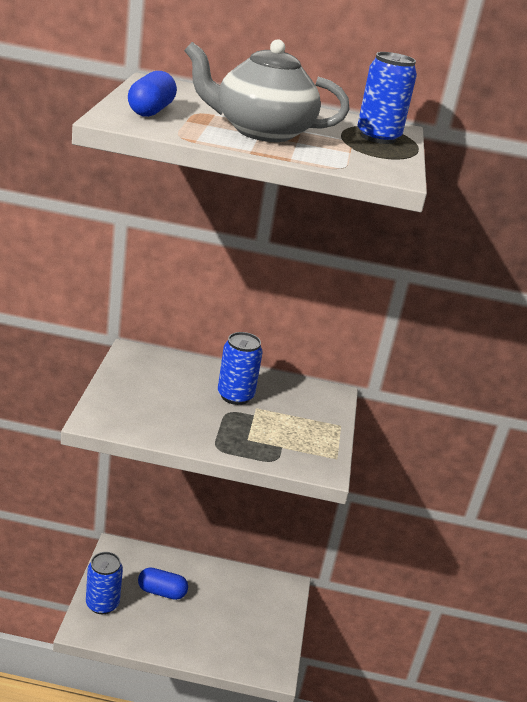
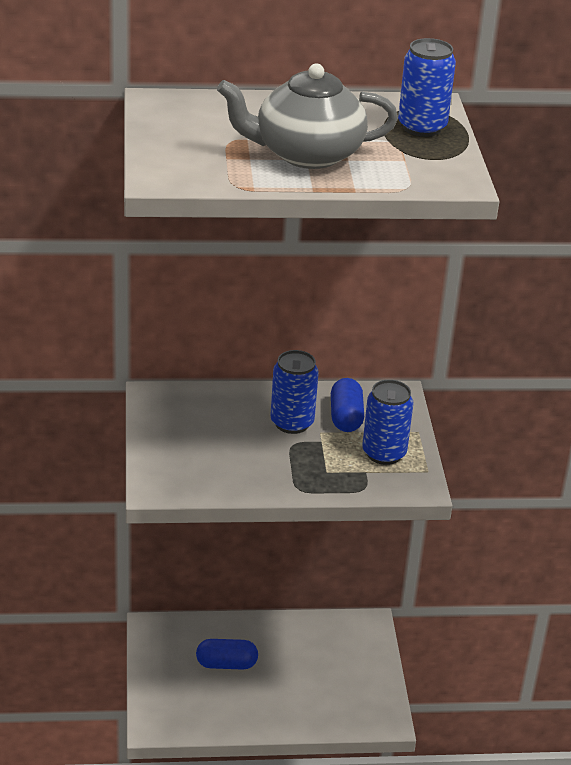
camera: 10 degrees left, 5 degrees up
blue can [86,552,123,614] -> blue can moved to [362,380,414,465]
blue capsule [128,71,177,117] -> blue capsule moved to [331,378,364,432]

